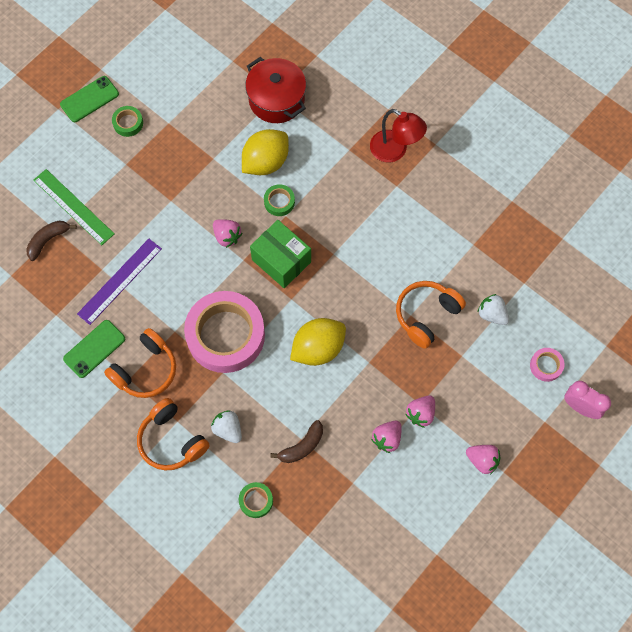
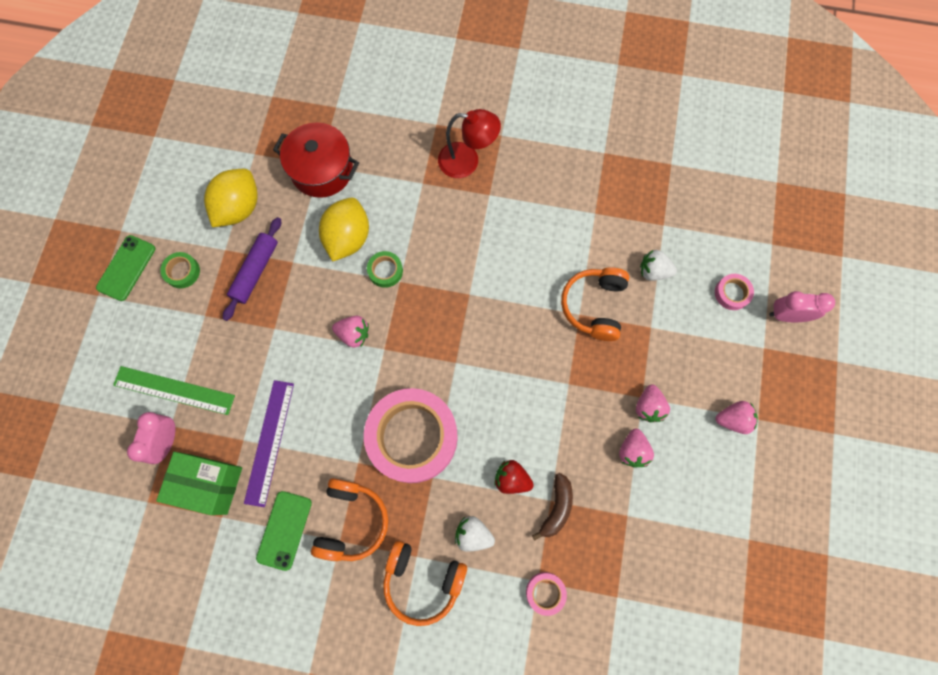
camera: 30 degrees left, 5 degrees up
brown banana [26,221,77,261] -> pink clock [127,412,175,464]
green tape [239,482,273,518] -> pink tape [526,572,567,616]
green box [250,220,311,288] -> green box moved to [156,452,242,515]
yellow lemon [290,318,346,366] -> yellow lemon moved to [204,169,258,227]
none -> purple rolling pin [223,217,281,321]
none -> red strawberry [494,460,534,494]

